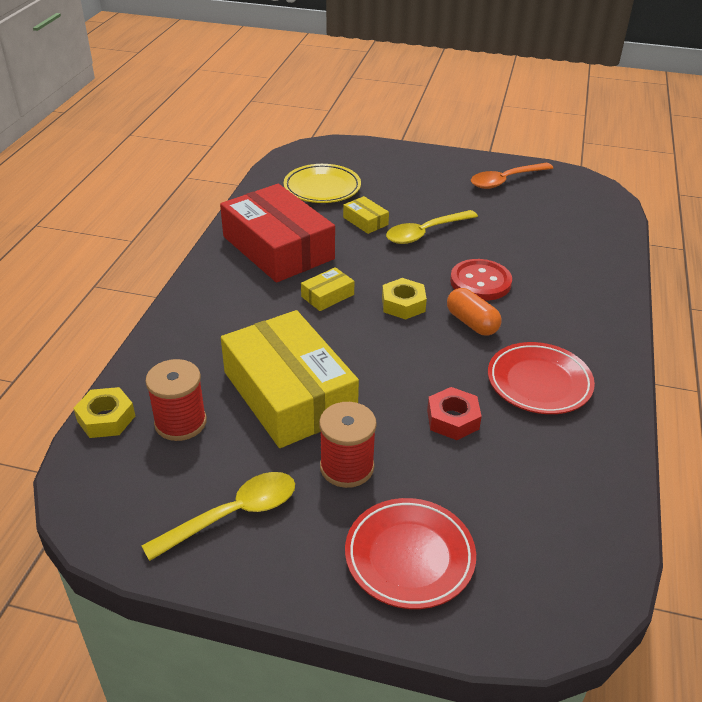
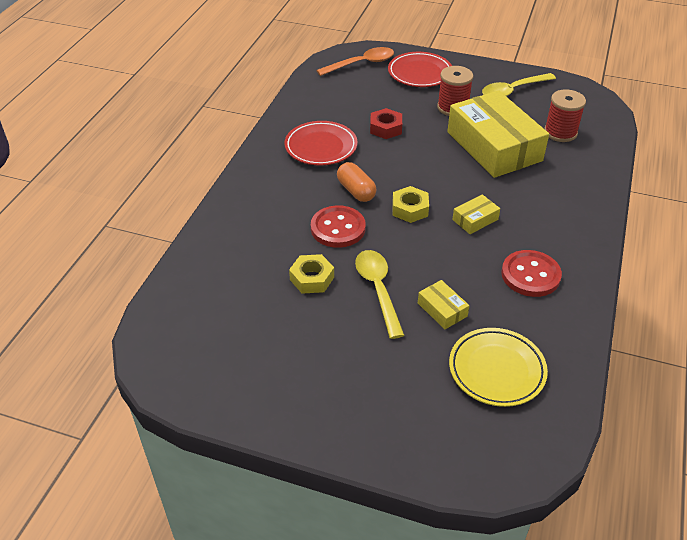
camera: 175 degrees left, 5 degrees up
yellow nut [73,387,135,438] -> yellow nut moved to [289,254,334,294]
red box [220,184,335,283] -> red button [501,250,562,297]
yellow spoon [386,210,478,244] -> yellow spoon turned 75 degrees counterclockwise [355,250,405,339]
orange spoon [471,163,553,189] -> orange spoon moved to [316,47,394,76]

